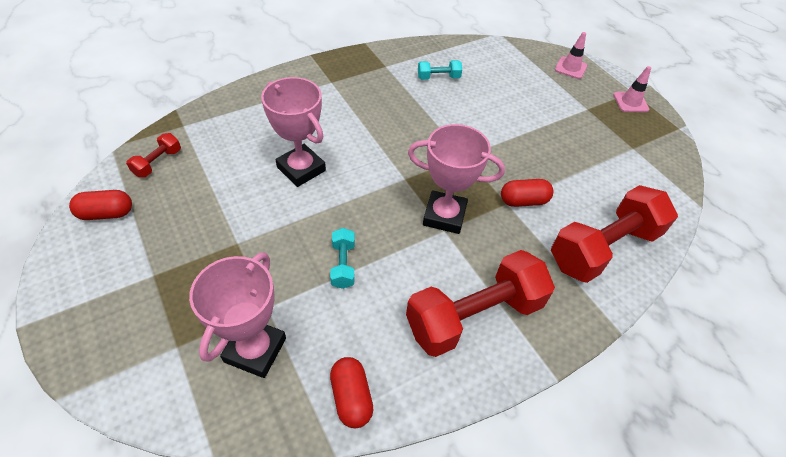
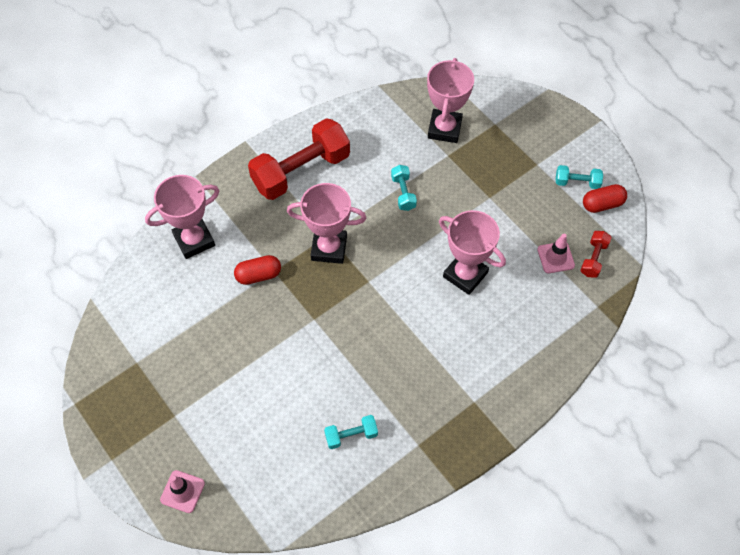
camera: 175 degrees right, 10 degrees up
red capsule [330,357,373,428] -> none
red dumbbell [551,185,678,283] -> pink trophy [145,175,220,259]
pink traffic cone [613,66,651,112] -> pink traffic cone moved to [537,234,575,273]
none -> turquoise dumbbell [556,165,603,189]

